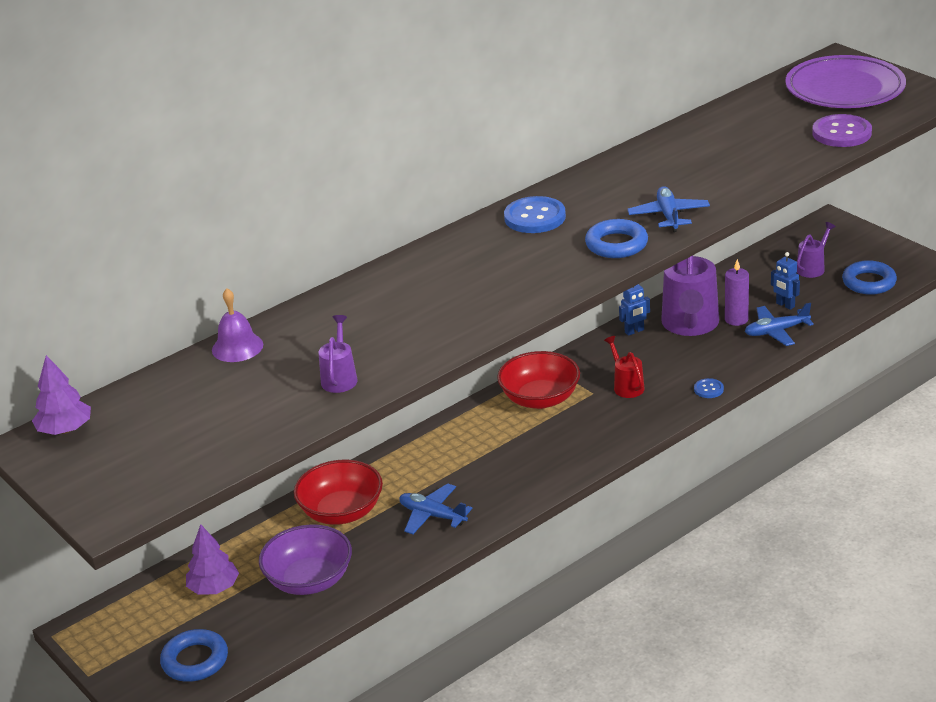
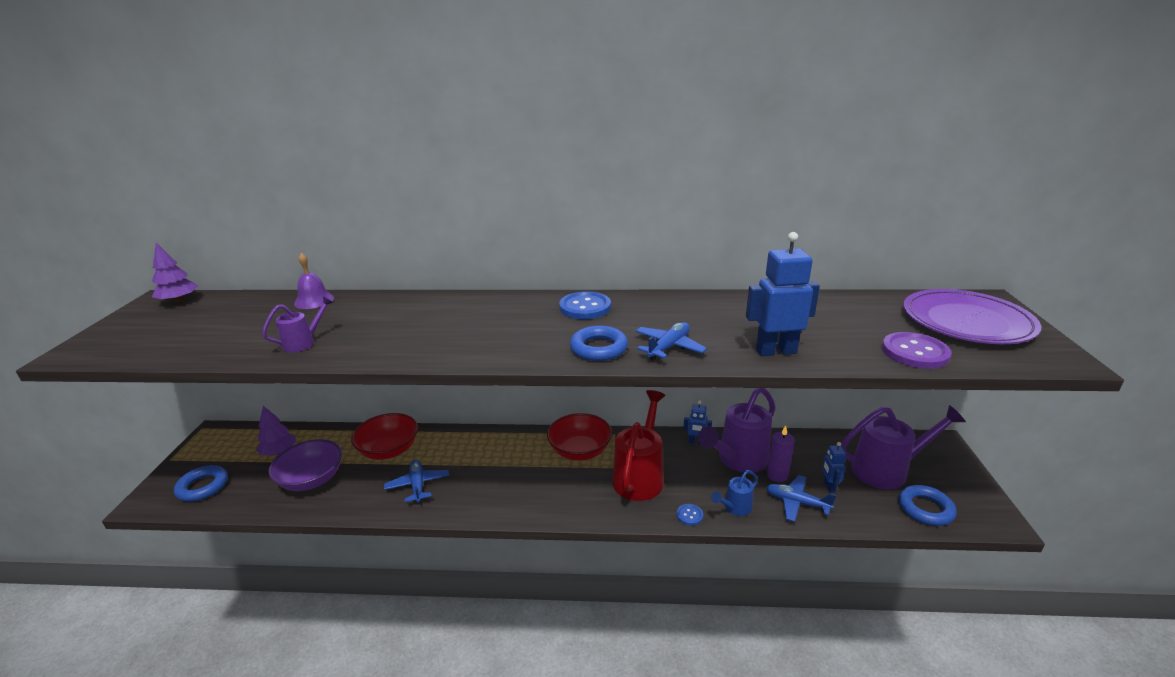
camera: 40 degrees right, 5 degrees down
red watering can [604,336,645,398] -> red watering can [612,390,665,501], size x2.00
purple watering can [797,222,836,278] -> purple watering can [841,405,965,490], size x2.00
none -> blue watering can [711,470,758,516]
none -> blue robot [746,232,820,356]

